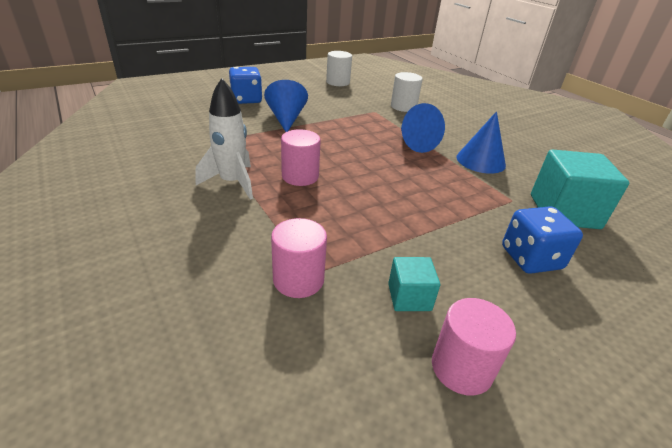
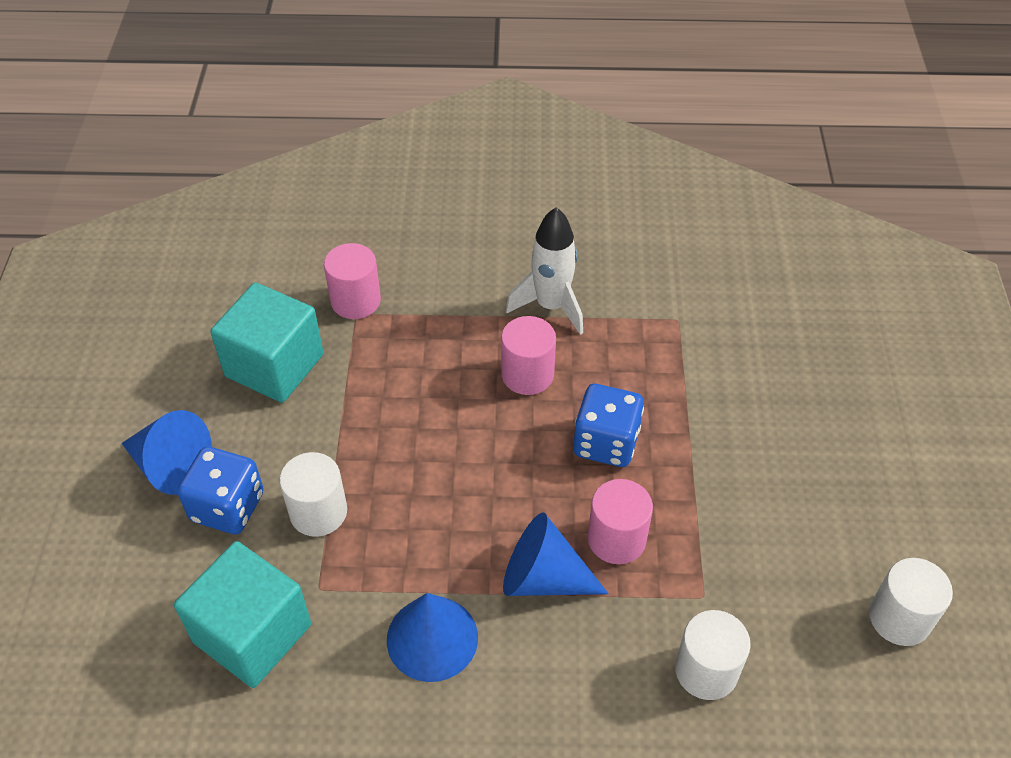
camera: 125 degrees right, 15 degrees up
blue dice [229,67,262,104] -> blue dice moved to [573,384,644,467]
blue cone [264,80,308,132] -> blue cone moved to [122,410,212,495]
turquoise cube [388,257,440,311] -> turquoise cube [210,282,324,403], size x1.91
pink cylinder [432,298,516,396] -> pink cylinder moved to [588,479,653,564]
none -> white cylinder [280,452,347,537]

